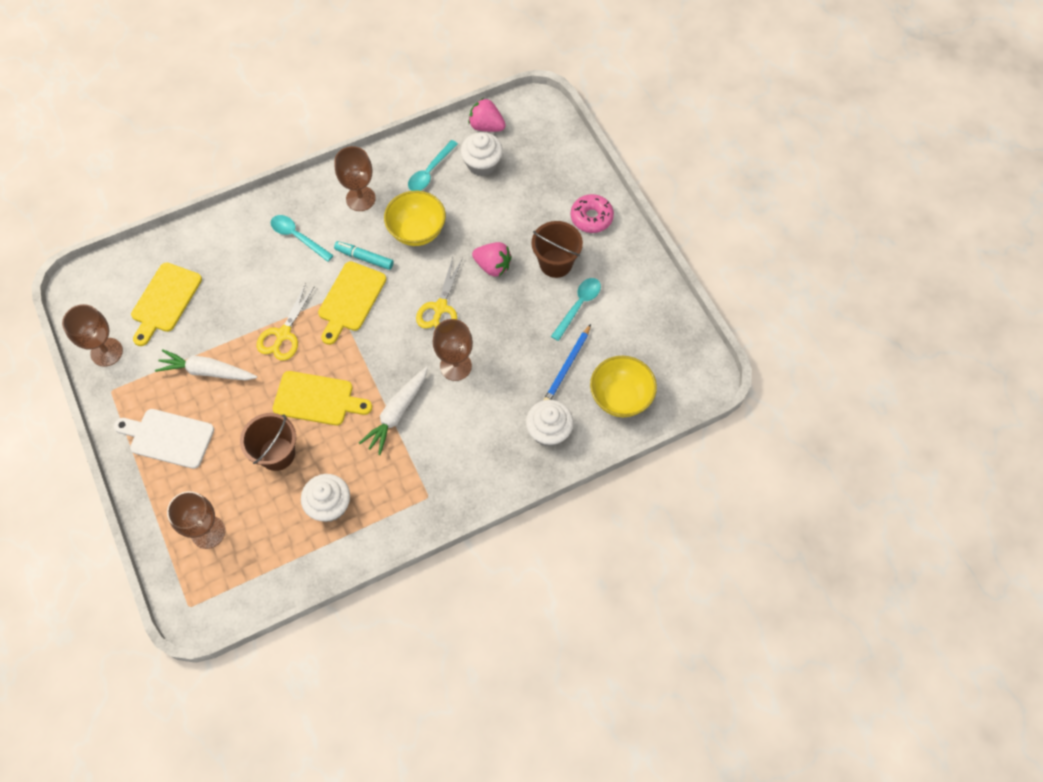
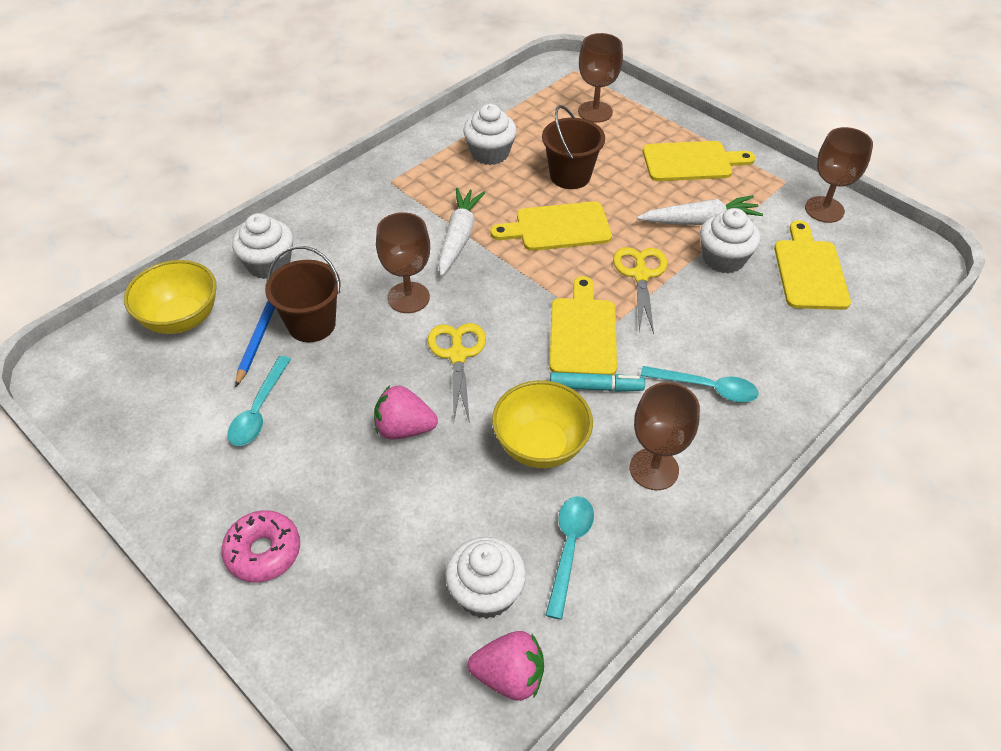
camera: 160 degrees right, 15 degrees down
white cutting board [114,409,214,469] -> yellow cutting board [643,141,755,181]
brown bucket [531,221,583,278] -> brown bucket moved to [265,246,341,342]
none -> white cupcake [700,208,760,273]

